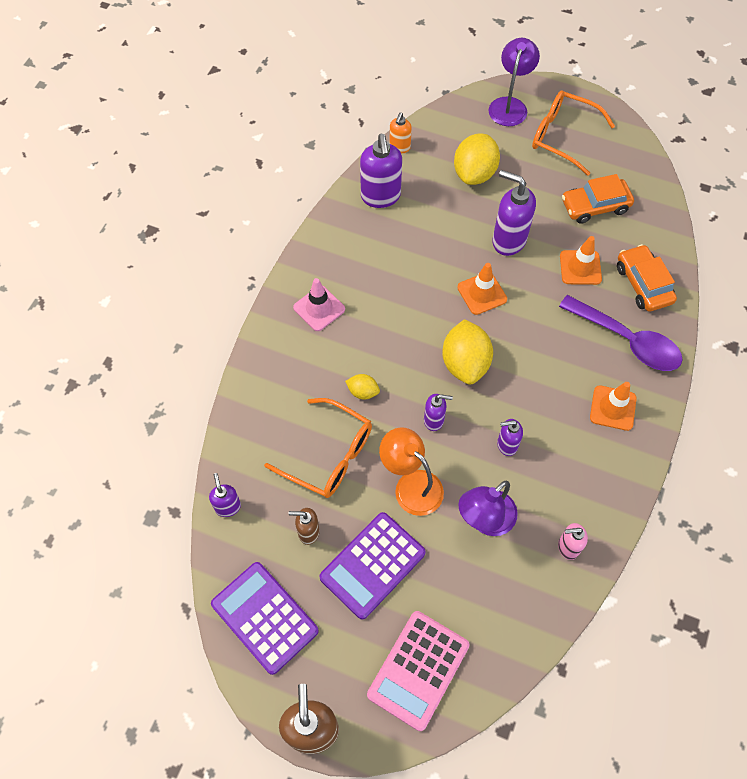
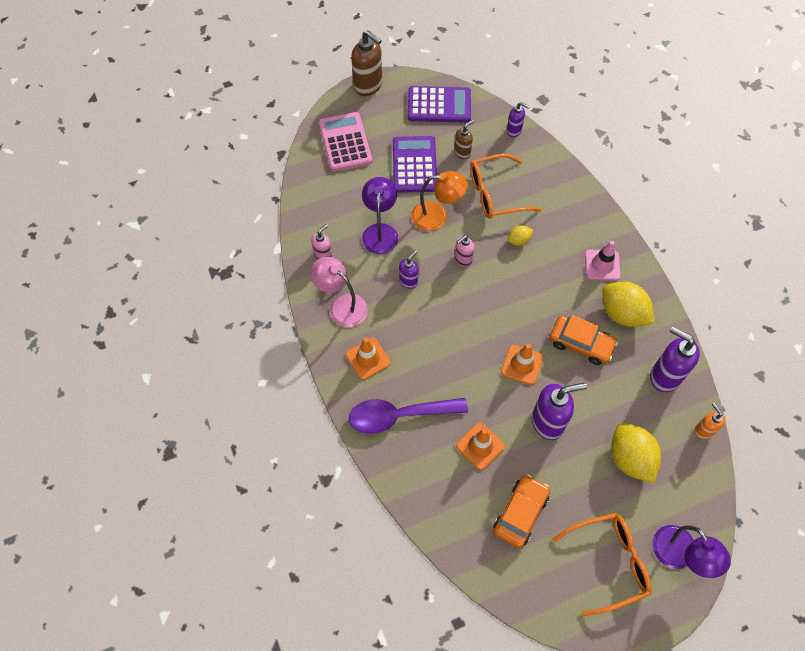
camera: 135 degrees right, 0 degrees up
purple soap dispenser [424,394,453,431] -> pink soap dispenser [455,235,474,267]
yellow lemon [442,319,493,385] -> yellow lemon moved to [602,282,654,327]
orange car [617,244,677,311] -> orange car moved to [550,315,618,365]
none -> pink lamp [311,257,368,327]

